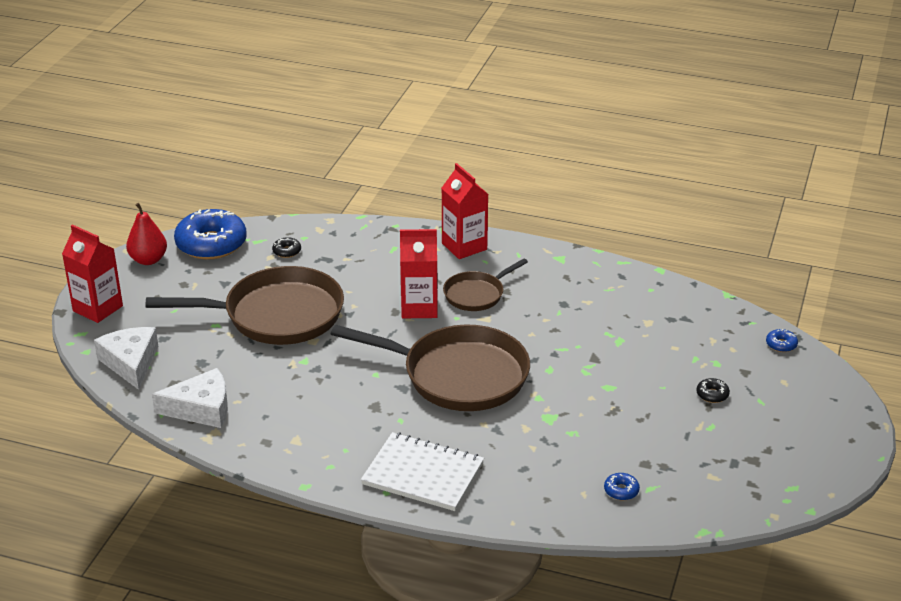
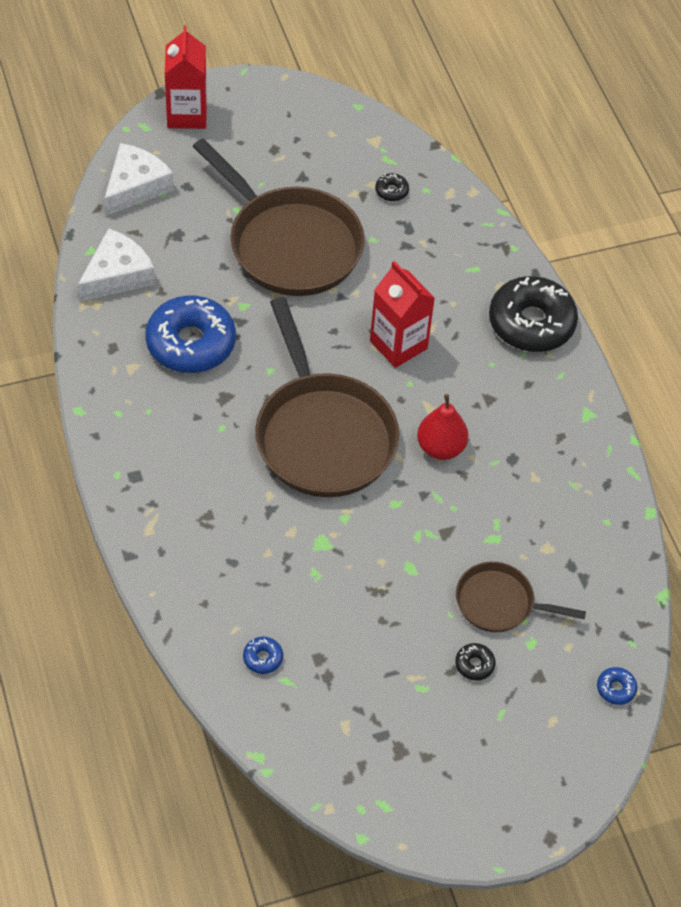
camera: 50 degrees right, 20 degrees up
red pear [126,203,167,265] -> red pear moved to [417,394,469,460]
white cheese [152,368,228,428] -> white cheese turned 90 degrees counterclockwise [78,229,155,301]
blue donut [174,209,247,260] -> blue donut moved to [145,295,236,373]
white notebook [361,432,484,511] -> none
red carton [442,163,488,259] -> black donut [489,276,578,352]
brown pan [443,258,528,311] -> brown pan moved to [456,562,586,632]

